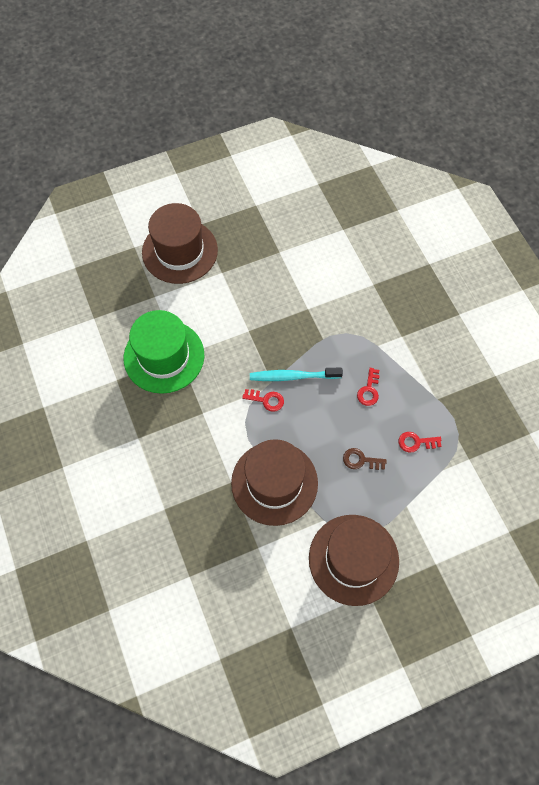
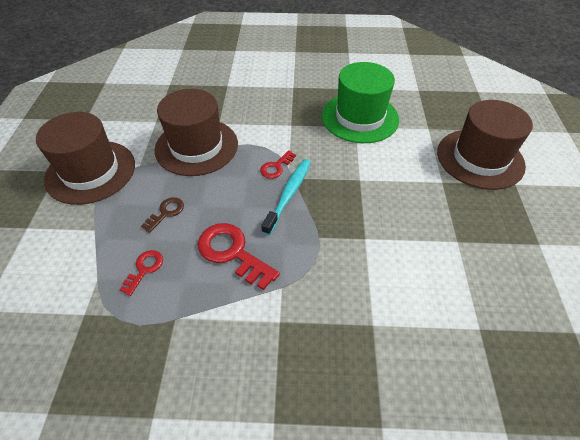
camera: 115 degrees right, 15 degrees down
red key [357,368,380,406] -> red key [198,223,280,290], size x1.82

